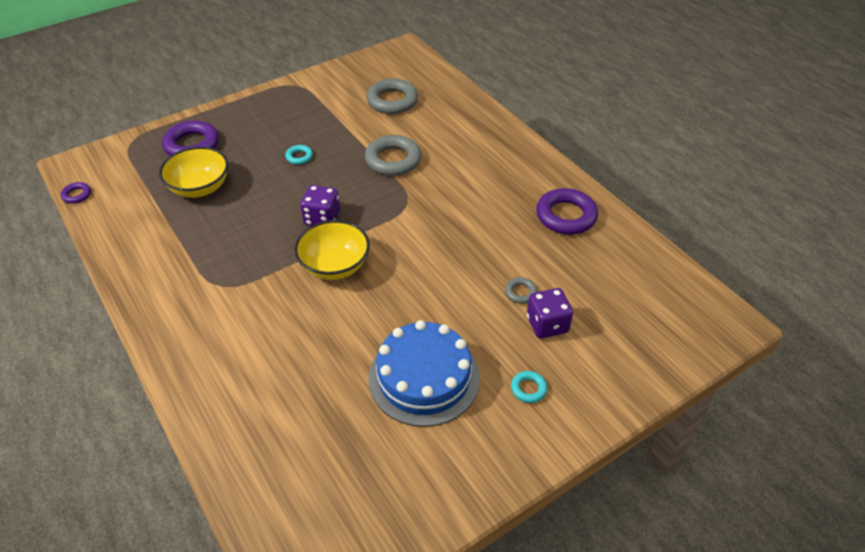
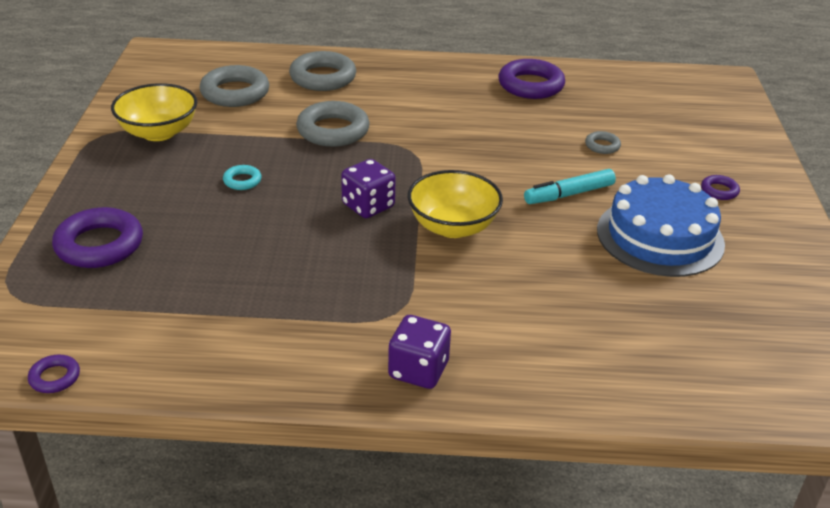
camera: 55 degrees left, 10 degrees down
yellow bowl [159,147,228,198] -> yellow bowl moved to [111,83,197,141]
turquoise ring [511,371,547,403] -> purple ring [701,175,740,200]
purple dice [527,288,573,339] -> purple dice moved to [388,315,451,389]
none -> grey ring [289,51,356,91]
none -> turquoise marker [524,169,616,204]

